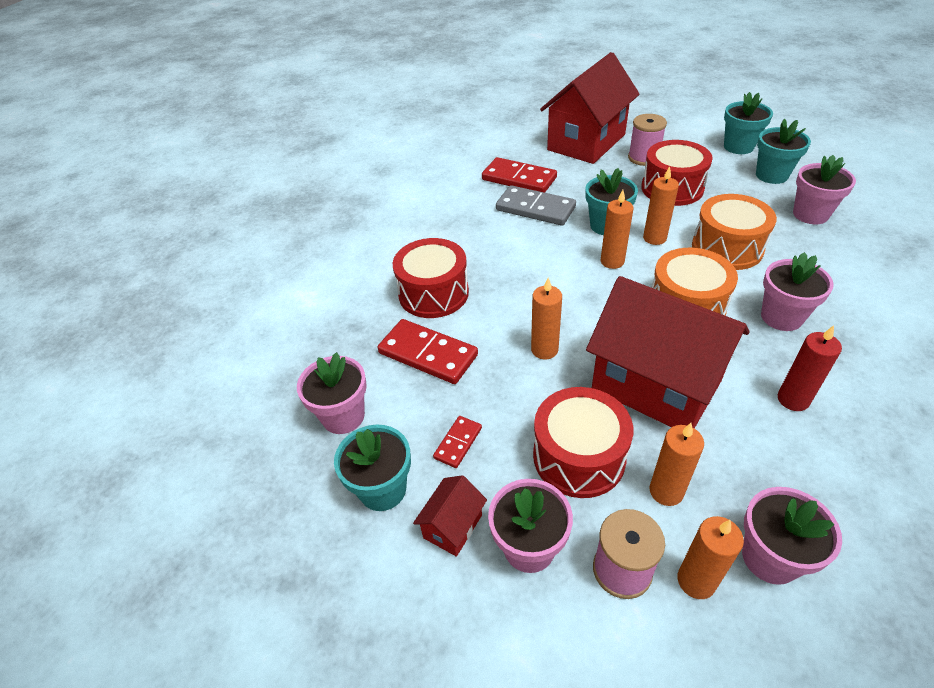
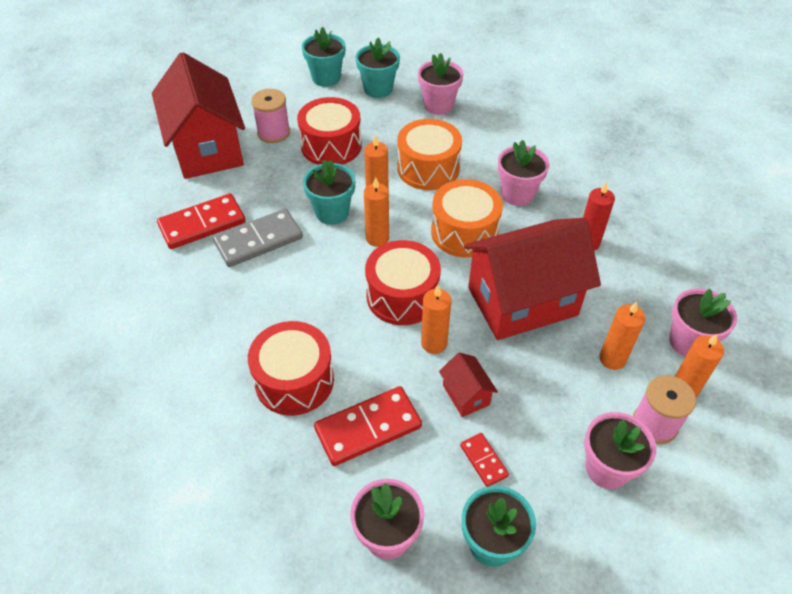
camera: 60 degrees left, 5 degrees up
red house [413,475,487,557] -> red house moved to [439,352,498,417]
red drum [533,387,633,498] -> red drum moved to [365,240,441,325]

